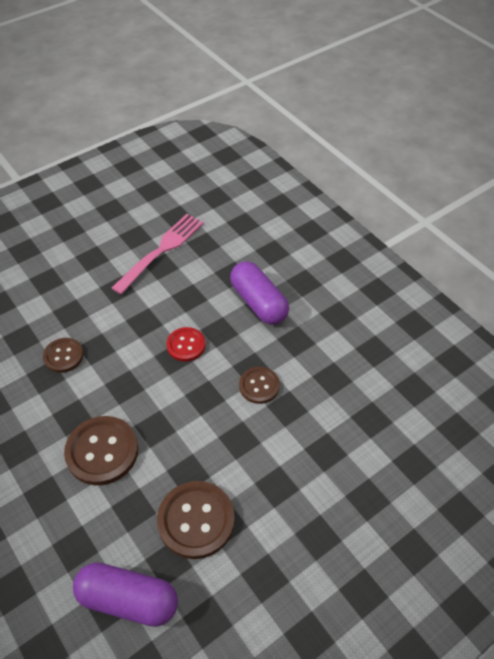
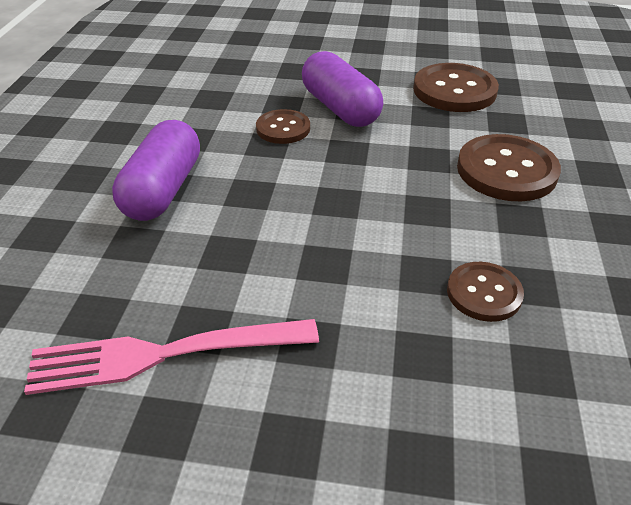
camera: 135 degrees left, 10 degrees down
purple capsule [73,563,178,627] -> purple capsule moved to [302,51,383,127]
red button [166,327,206,361] -> none

